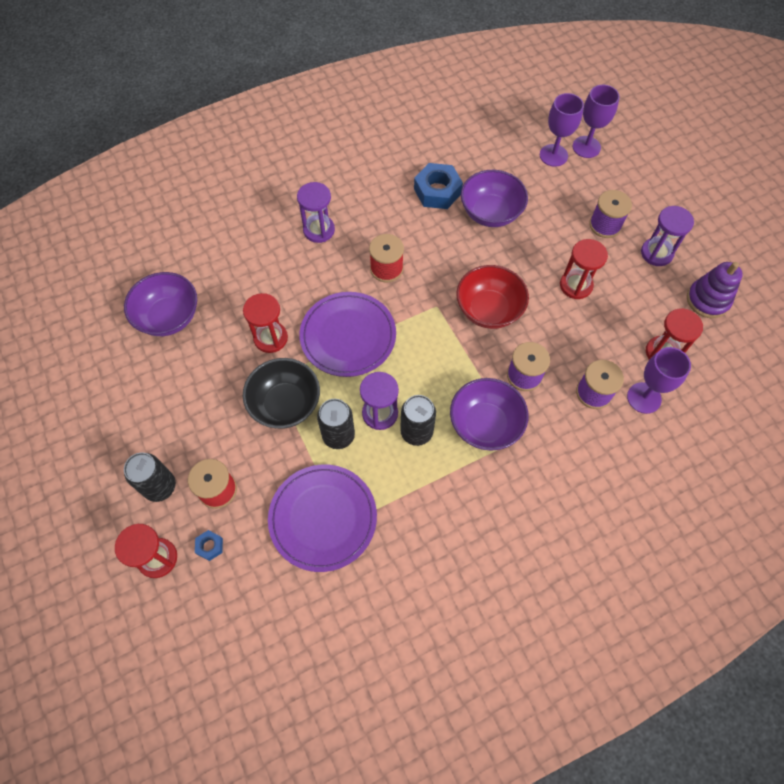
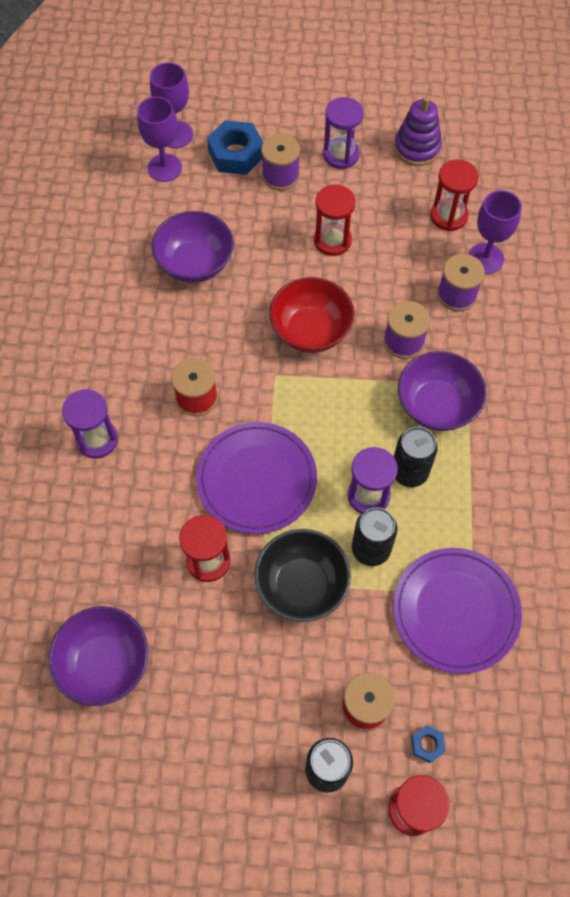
camera: 60 degrees left, 0 degrees up
blue nut [414,163,463,209] -> blue nut moved to [207,120,263,175]

